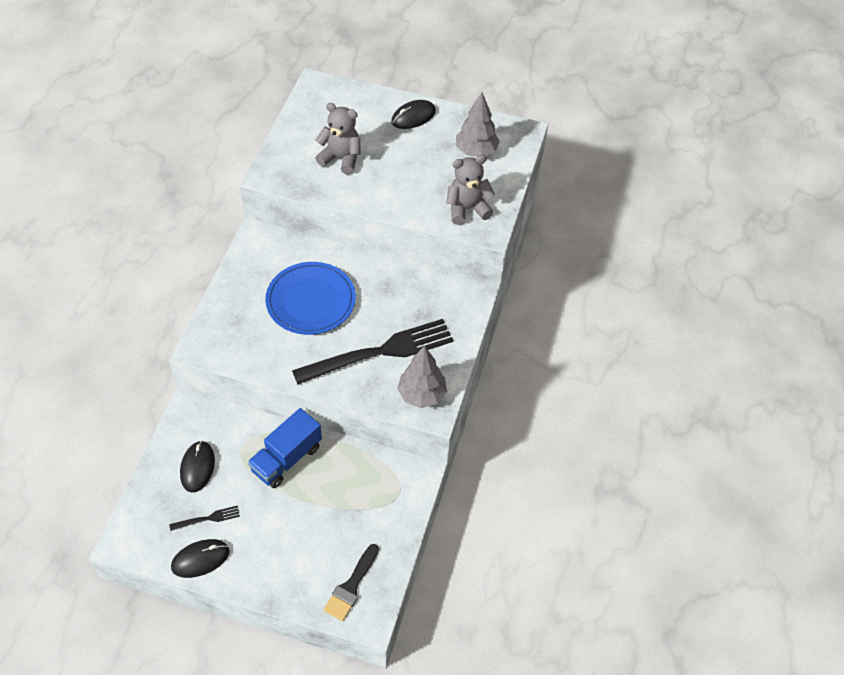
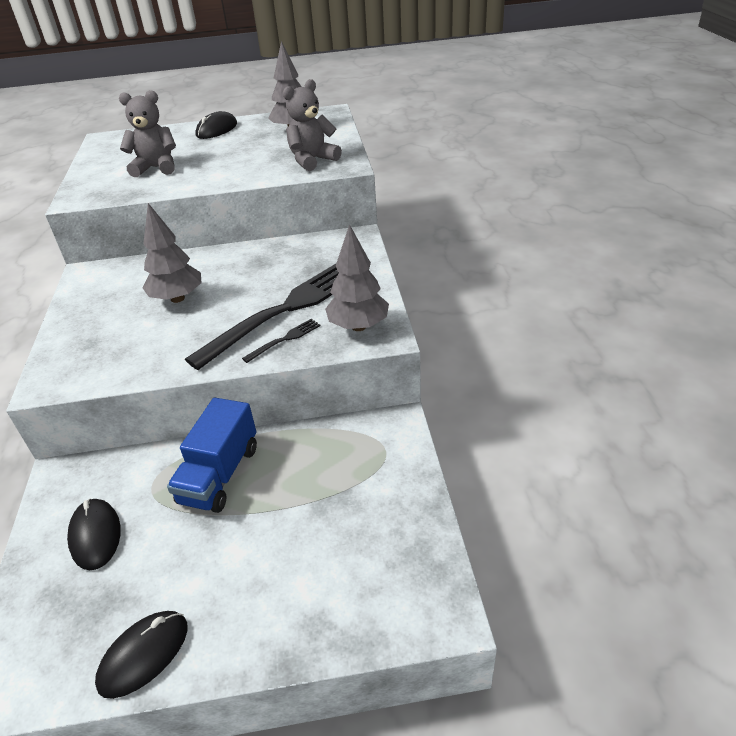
camera: 20 degrees left, 15 degrees down
black fork [169,506,240,531] -> black fork moved to [242,319,320,363]
blue plate [265,262,356,335] -> grey tree [143,203,201,303]
black brush [324,544,379,621] -> none

